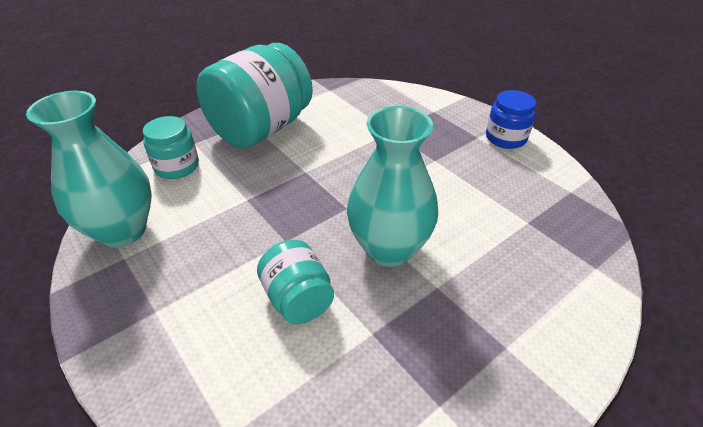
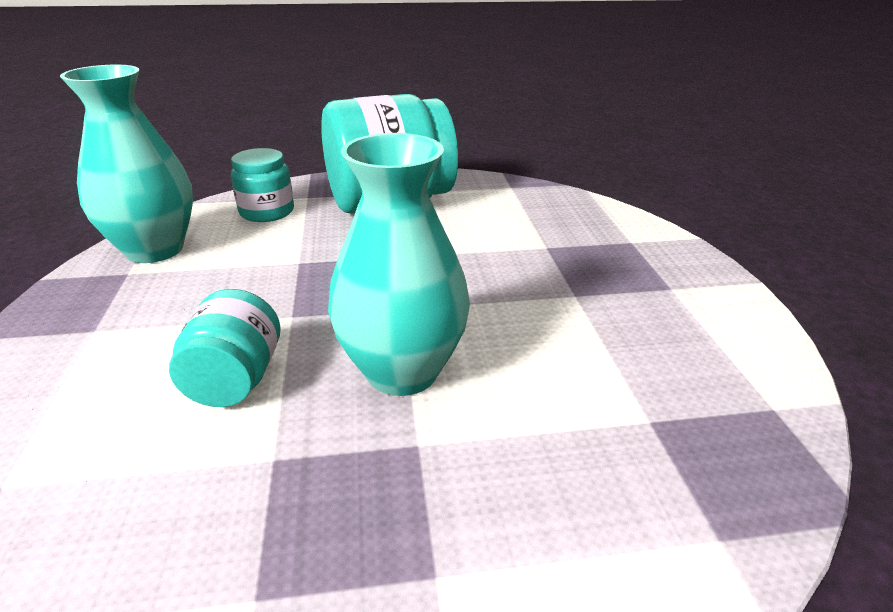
camera: 30 degrees right, 10 degrees down
blue jar [486,90,536,149] -> none

